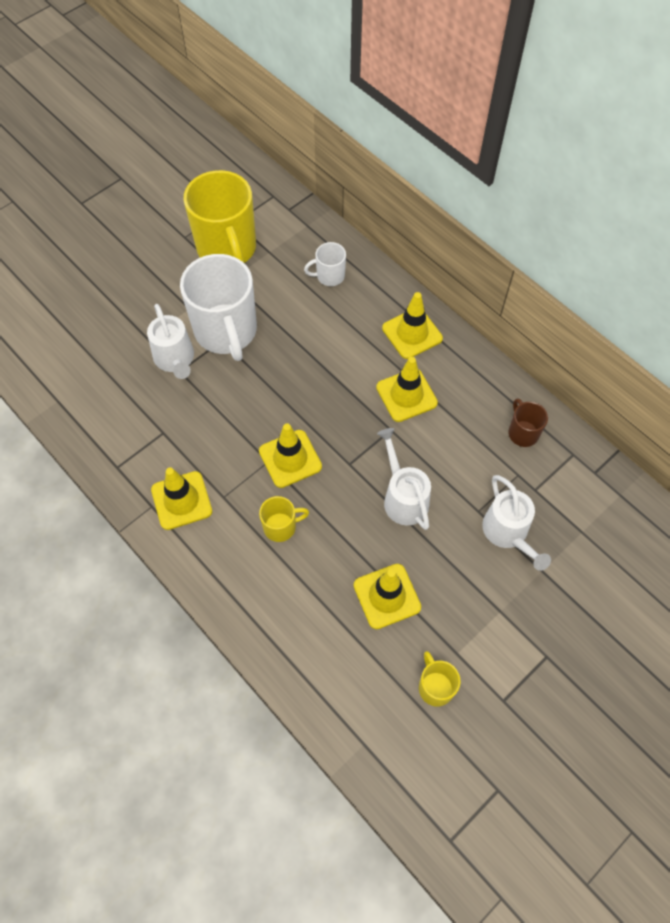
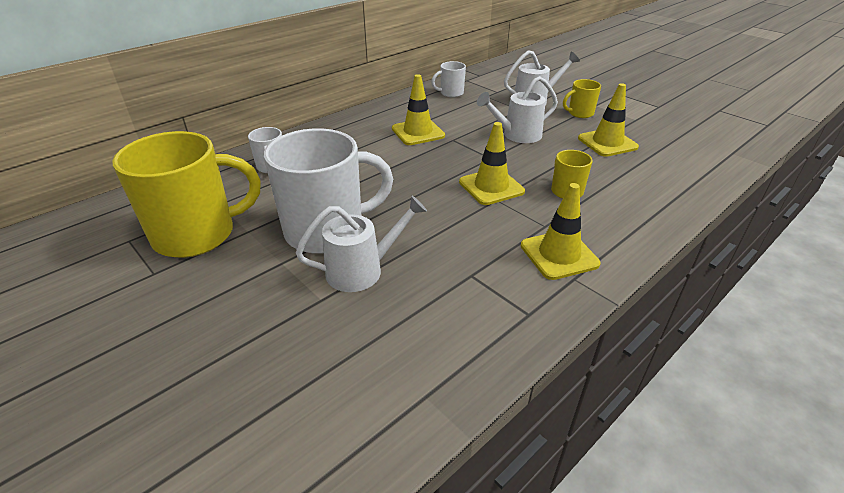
camera: 90 degrees left, 25 degrees down
yellow traffic cone [382,292,443,359] -> none
yellow mug [419,651,461,707] -> yellow mug moved to [563,79,601,118]
brown mug [508,398,548,447] -> white mug [431,61,466,97]

